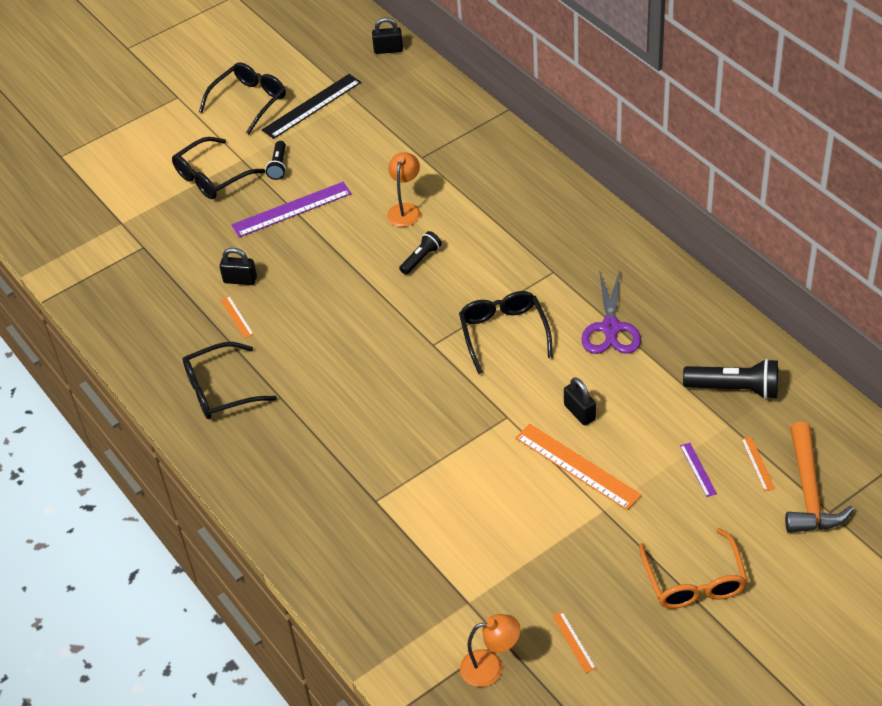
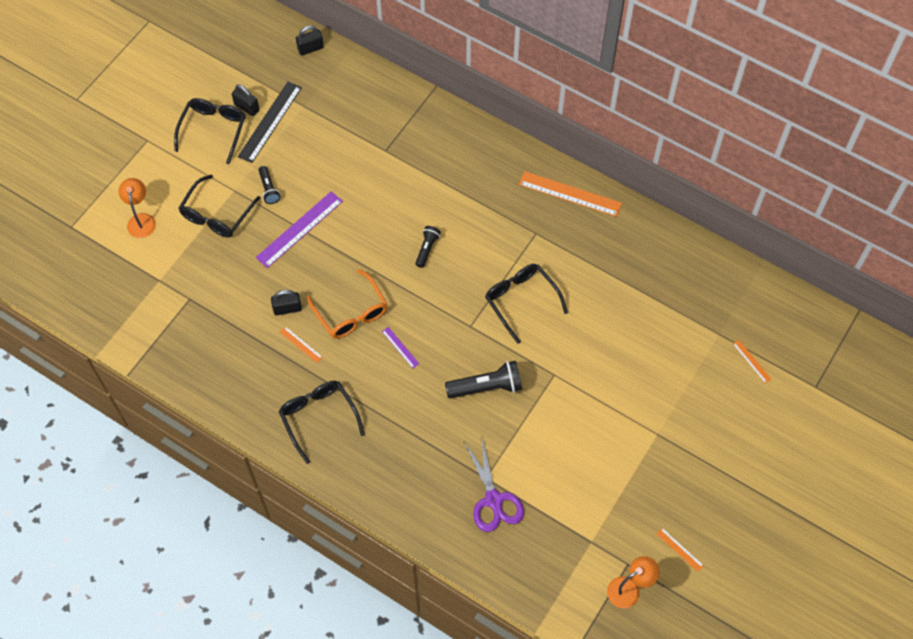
camera: 25 degrees left, 15 degrees up
black glasses [183,342,277,419] -> black glasses turned 105 degrees clockwise [279,381,365,464]
orange lamp [387,152,421,227] -> orange lamp moved to [118,178,156,238]
orange ruler [515,424,642,510] -> orange ruler moved to [519,171,622,217]
black padlock [564,377,596,426] -> black padlock moved to [232,84,259,116]
purple scissors [581,270,641,354] -> purple scissors moved to [464,439,524,532]
orange glasses [639,528,748,609] -> orange glasses moved to [307,269,388,339]
purple ruler [680,443,717,497] -> purple ruler moved to [382,327,419,368]
black flashlight [683,359,778,399] -> black flashlight moved to [445,361,522,398]
orange hammer [785,422,854,533] -> none

